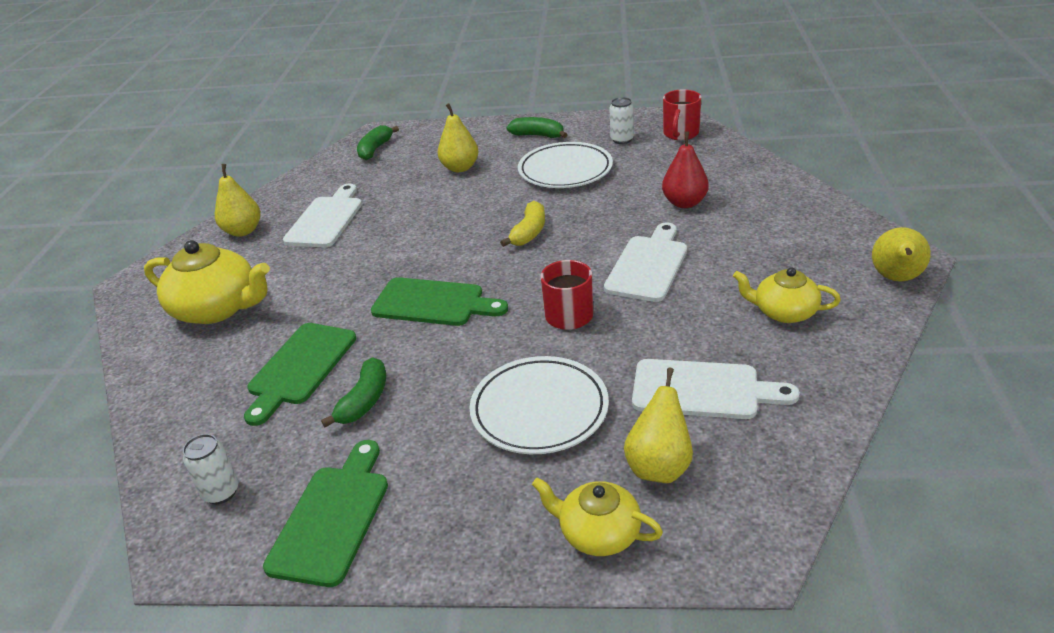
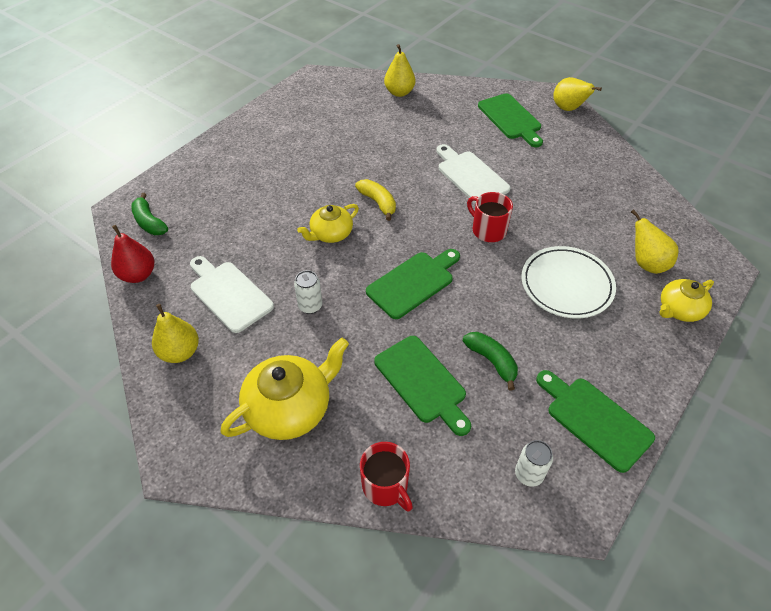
camera: 60 degrees left, 15 degrees up
yellow pear [438,103,479,172] -> yellow pear moved to [384,44,415,97]
green banana [506,117,568,138] -> none
white plate [518,142,613,188] -> none
white can [610,97,634,144] -> white can moved to [294,270,322,314]
white cutting board [632,359,800,419] -> none
red pear [662,132,709,208] -> red pear moved to [111,225,154,283]
red mug [663,89,702,140] -> red mug moved to [360,442,413,511]
yellow teapot [733,267,841,323] -> yellow teapot moved to [297,204,359,243]
none -> green cutting board [478,93,543,147]

